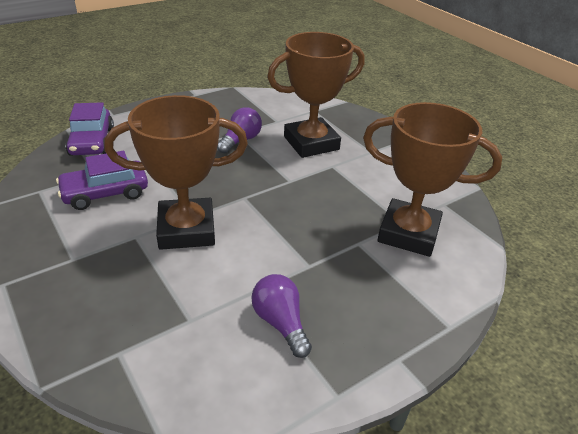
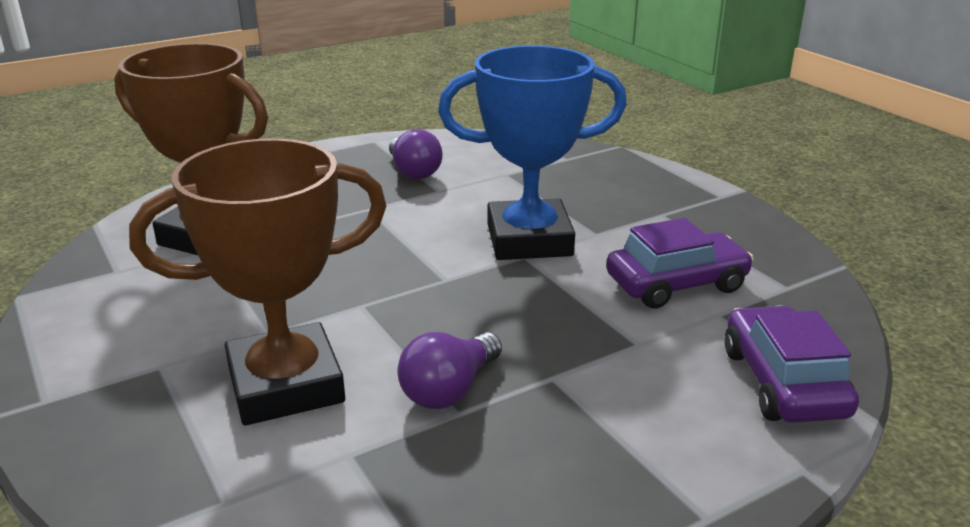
camera: 175 degrees left, 10 degrees down
brown trophy [104,95,248,250] -> blue trophy [438,45,627,260]

